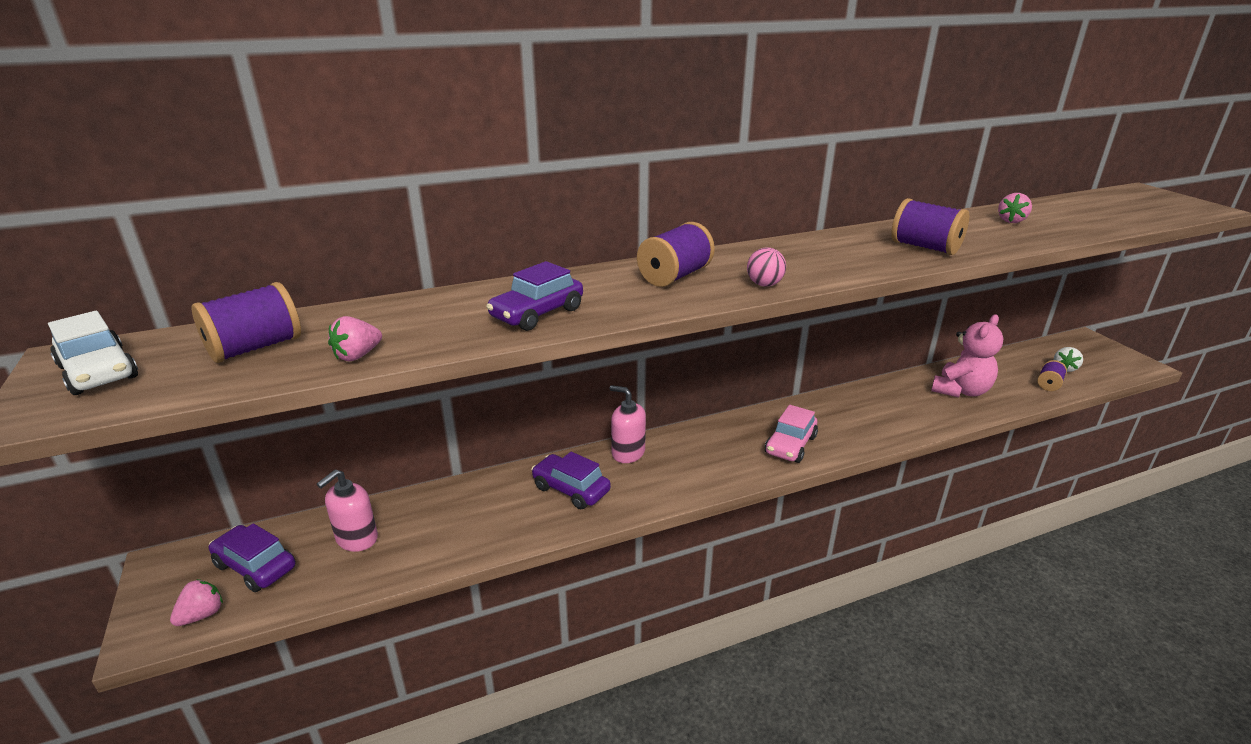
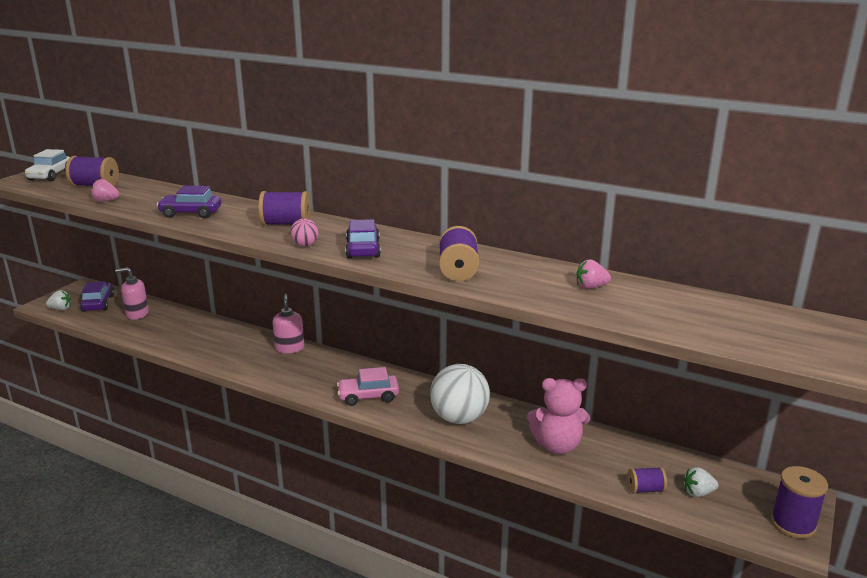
camera: 50 degrees right, 5 degrees down
pink strawberry [170,579,223,626] -> white strawberry [46,290,71,310]
purple car [531,452,611,509] -> purple car moved to [345,219,381,258]
none -> white ball [430,364,490,424]
none -> purple spool [771,466,828,539]

